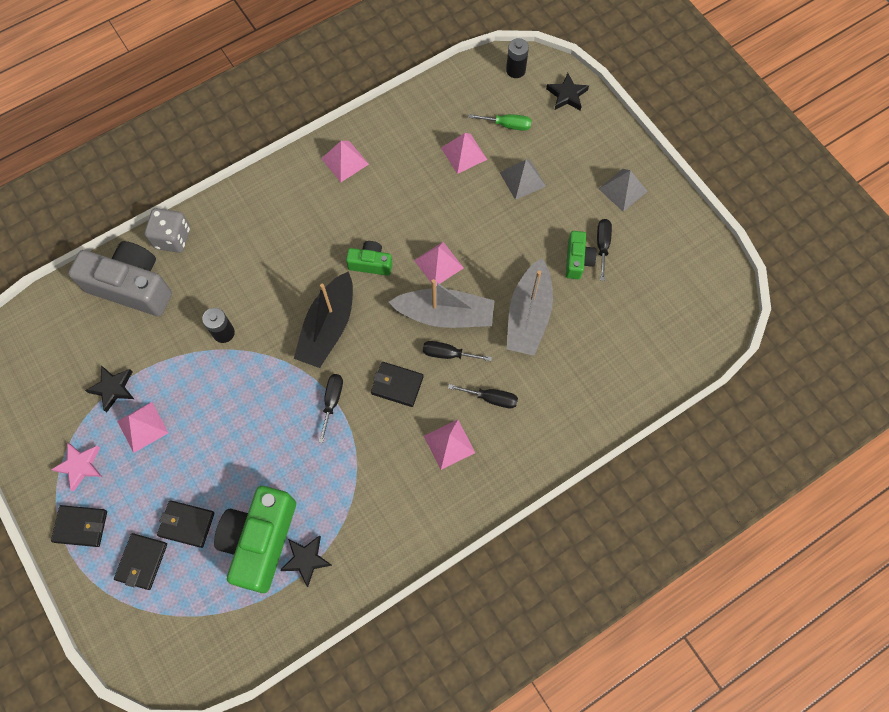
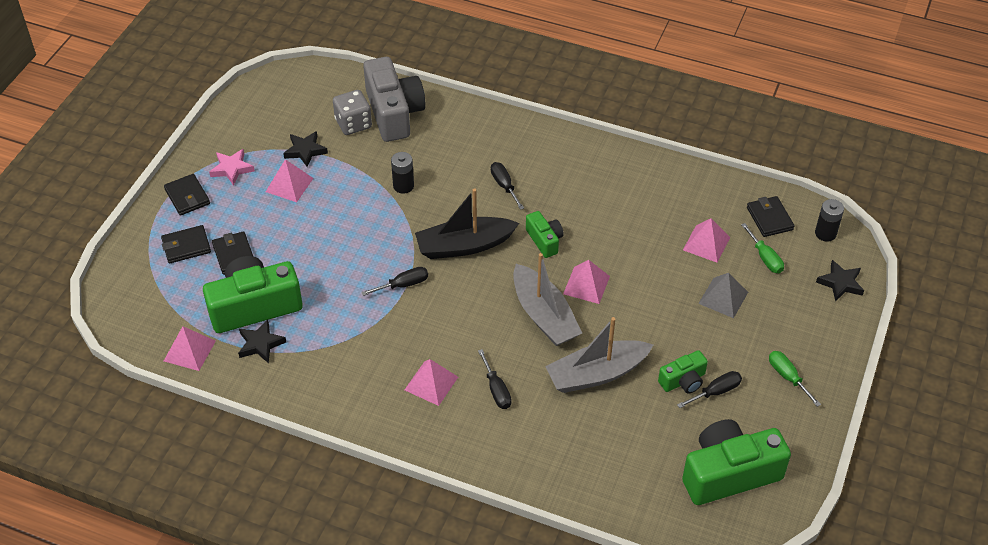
camera: 55 degrees right, 20 degrees down
grey dice [144,208,190,253] -> grey dice moved to [333,90,372,135]
pink pyramid [321,141,369,182] -> pink pyramid moved to [164,326,216,371]
black wallet [371,362,424,407] -> black wallet moved to [747,196,795,237]
black screwdriver [423,341,492,361] -> black screwdriver moved to [491,162,524,210]
grey pyramid [599,169,647,212] -> green screwdriver [769,351,821,407]
none -> green camera [682,419,791,505]

